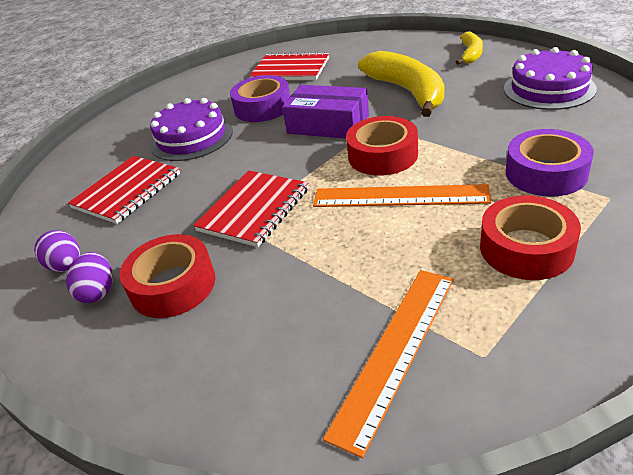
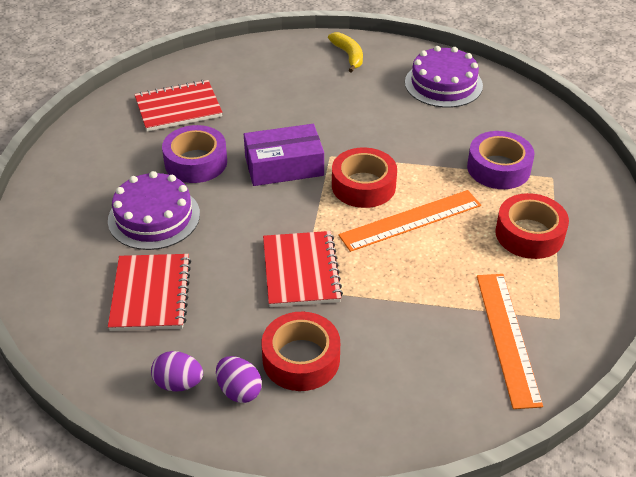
camera: 40 degrees left, 5 degrees up
yellow banana [358,51,444,117] -> none

